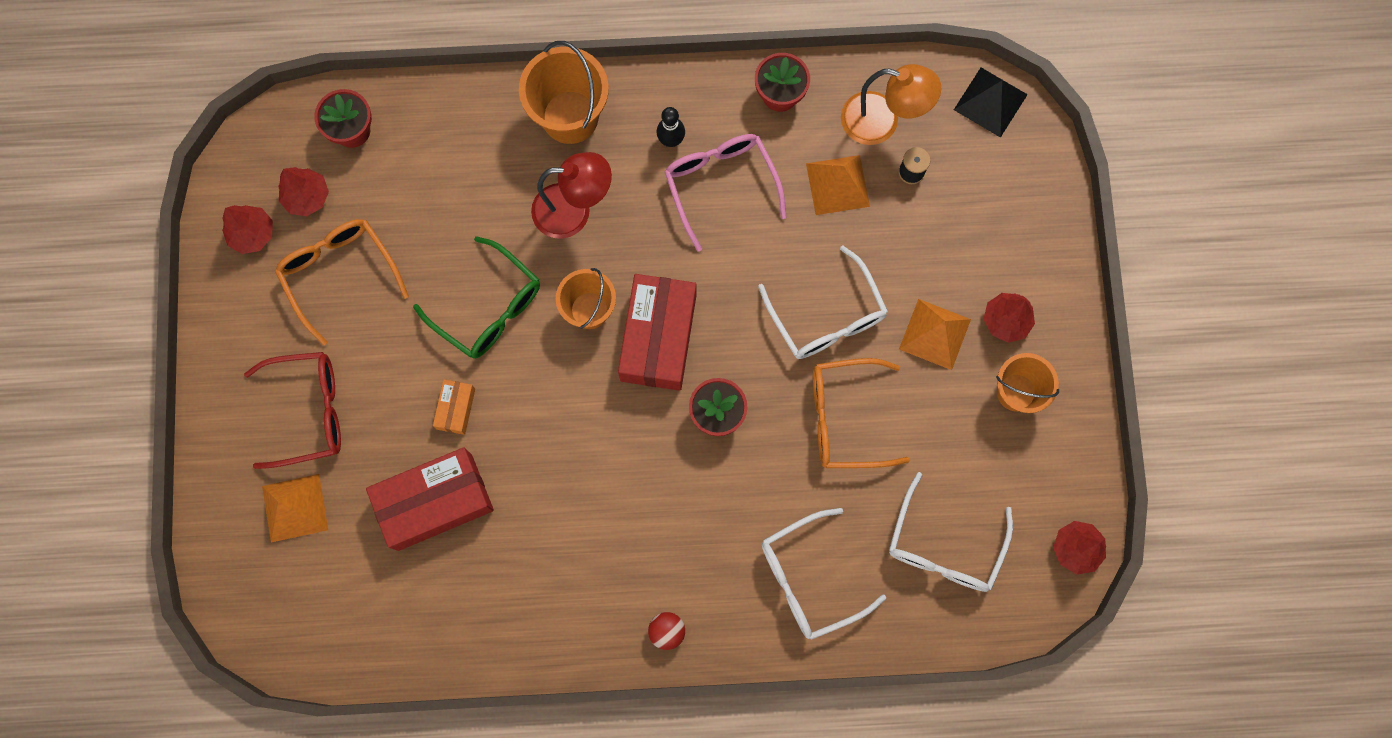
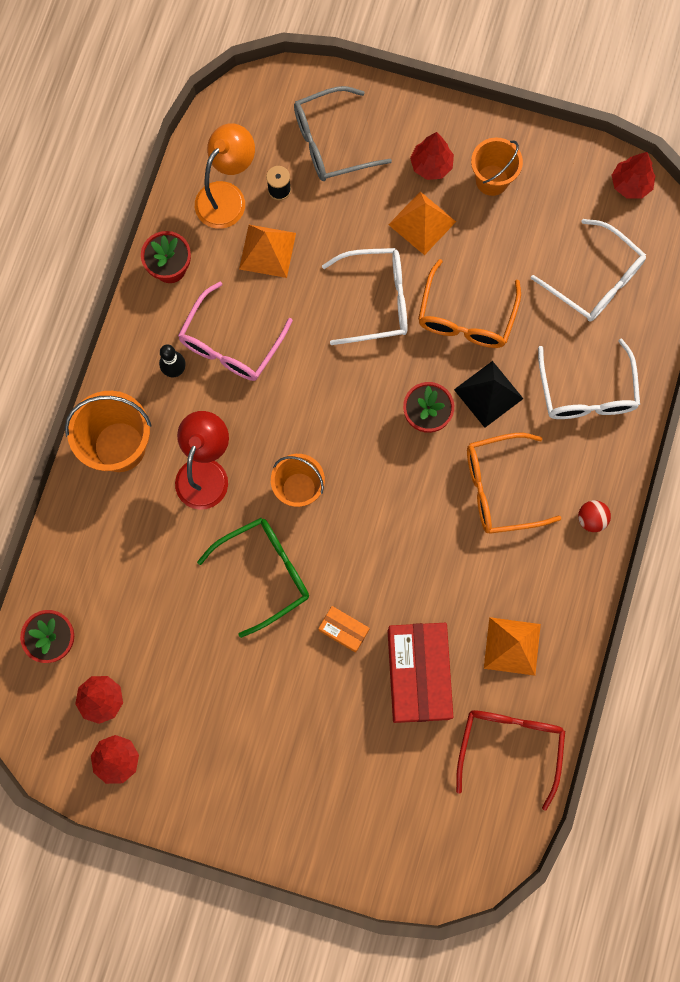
camera: 70 degrees left, 0 degrees up
red glasses [244,352,341,469] -> red glasses moved to [456,710,565,811]
orange pyramid [262,474,328,542] -> orange pyramid moved to [484,617,541,676]
orange glasses [275,219,409,346] -> orange glasses moved to [467,433,561,534]
red box [618,274,697,391] -> none
pink glasses [665,134,787,252] -> pink glasses turned 60 degrees counterclockwise [178,282,293,381]
black pyramid [954,68,1028,138] -> black pyramid moved to [454,361,523,428]
none -> grey glasses [294,86,392,181]

